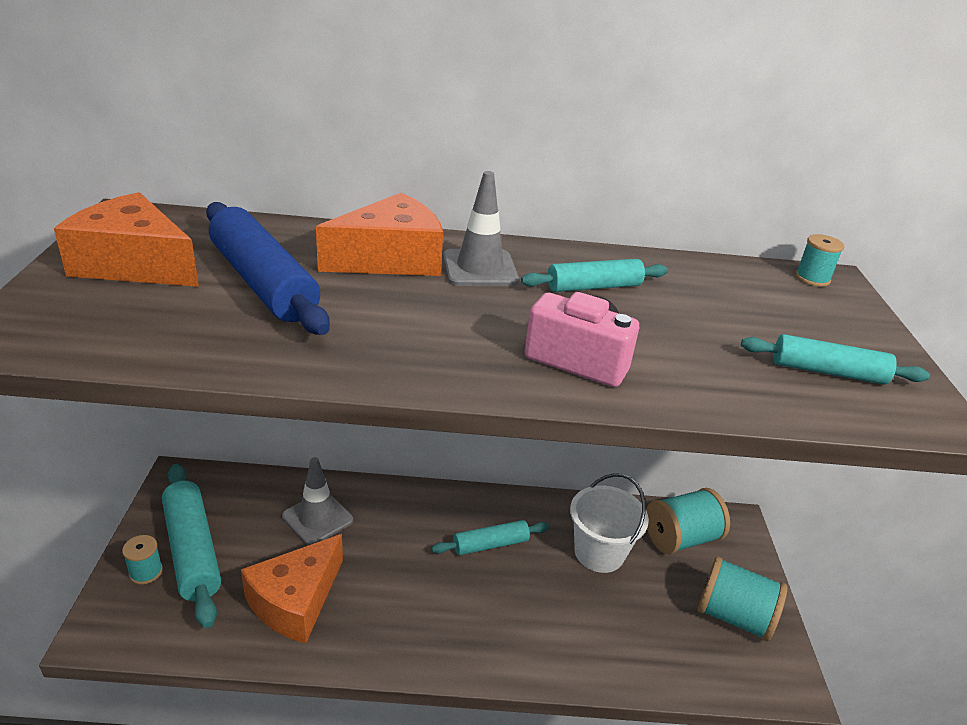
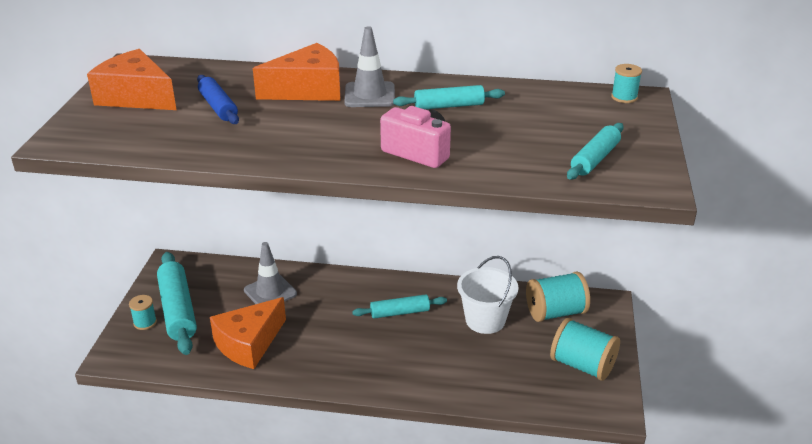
camera: 10 degrees right, 0 degrees up
blue rolling pin [206,202,330,335] -> blue rolling pin [197,75,239,124], size x0.59
turquoise rolling pin [741,334,930,385] -> turquoise rolling pin turned 75 degrees counterclockwise [567,123,624,180]

